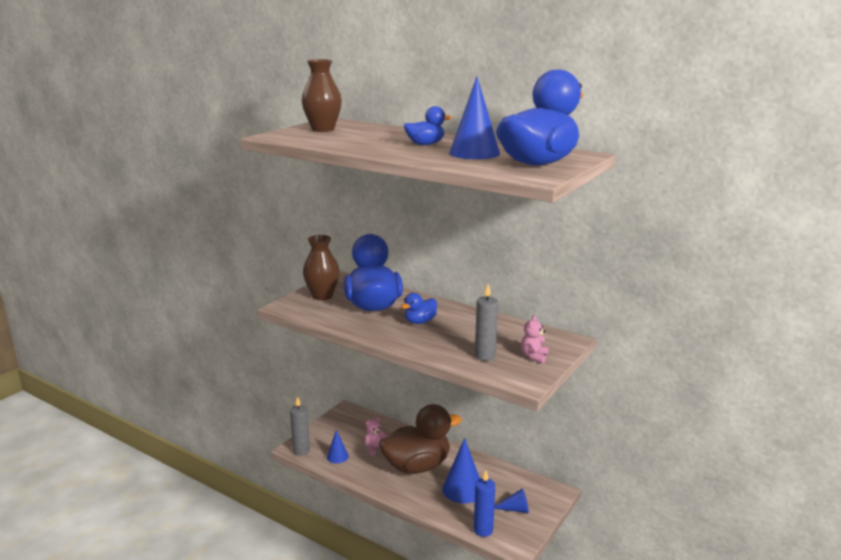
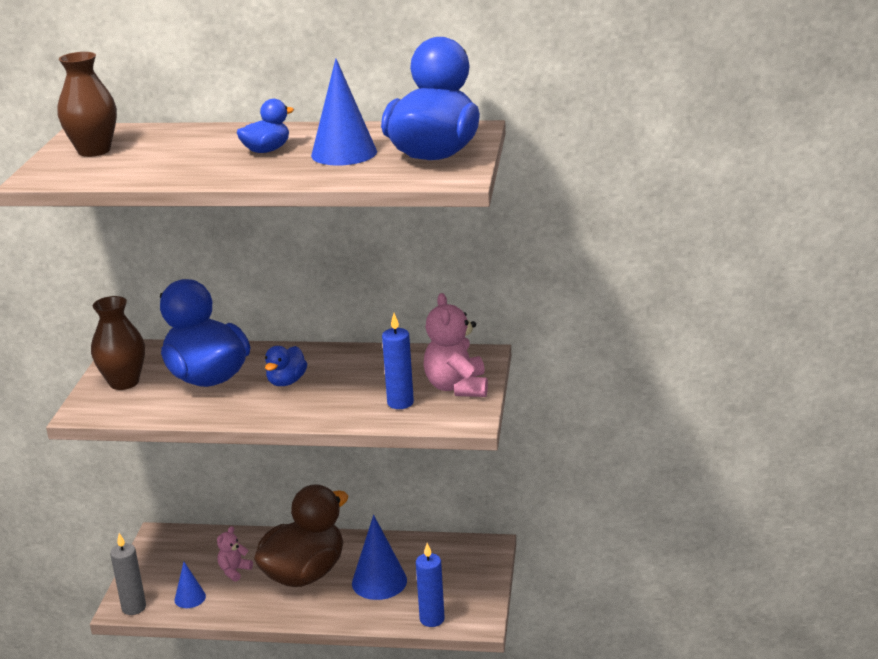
camera: 25 degrees left, 5 degrees up
grey candle [475,284,498,361] -> blue candle [382,313,414,409]
blue cone [494,488,529,513] -> none
pink teddy bear [521,315,549,364] -> pink teddy bear [424,293,488,397], size x1.83

